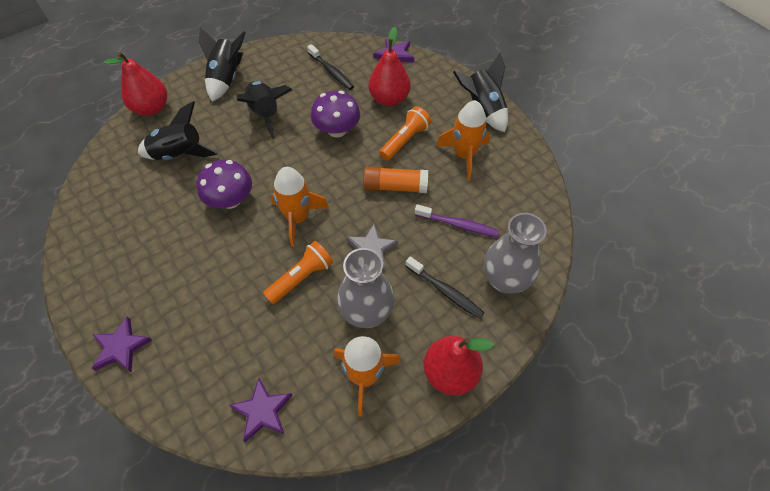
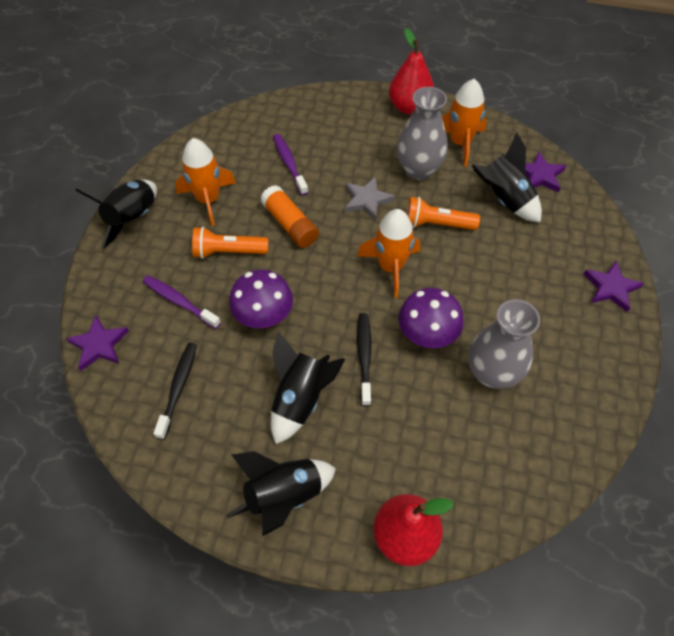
camera: 130 degrees left, 0 degrees up
black rocket [138,101,218,160] -> black rocket moved to [472,133,542,222]
red pear [369,27,411,106] -> purple toothbrush [143,275,221,329]
black toothbrush [406,256,484,319] -> black toothbrush moved to [357,313,372,406]
grey vase [484,213,547,294] -> grey vase moved to [468,299,540,389]

